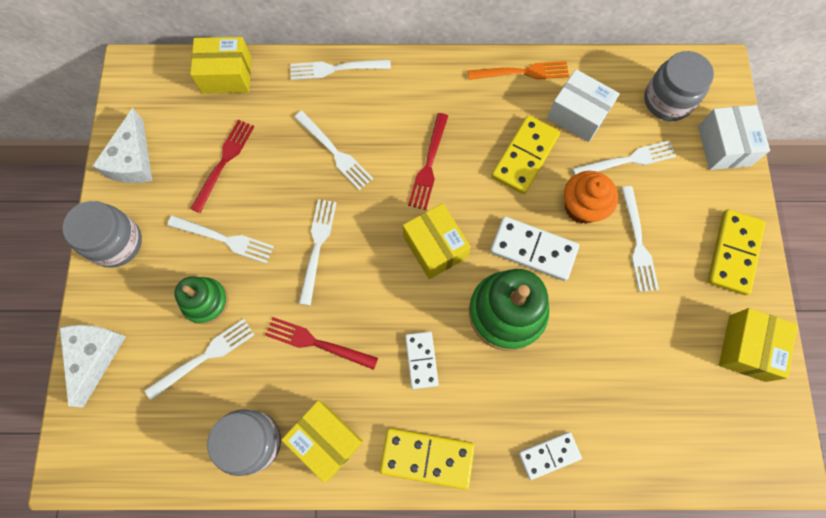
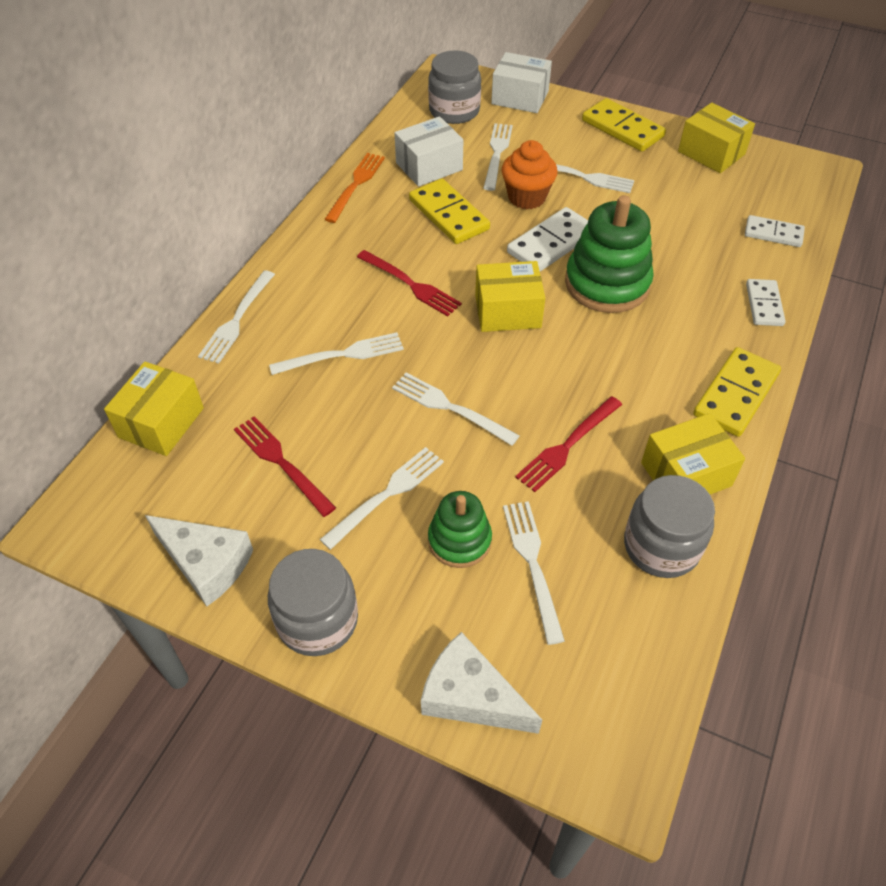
camera: 65 degrees left, 20 degrees down
white domino [405,331,439,389] -> white domino moved to [745,215,805,247]

